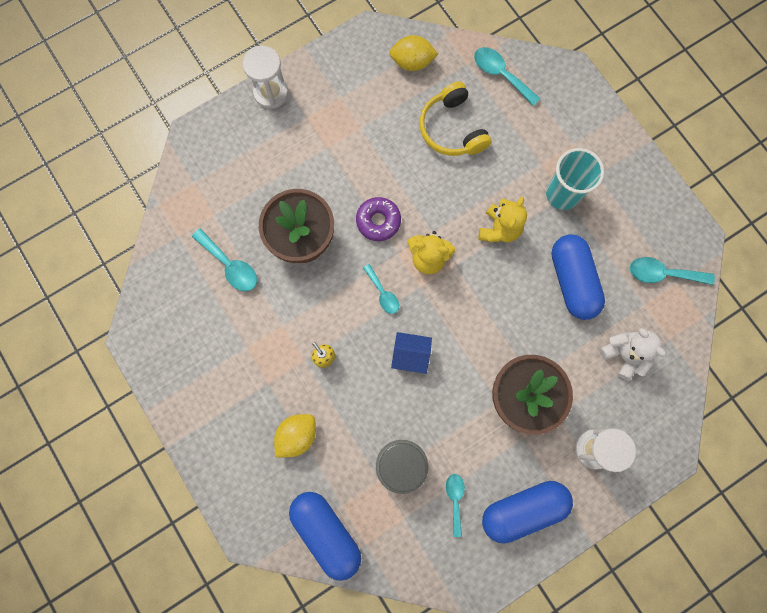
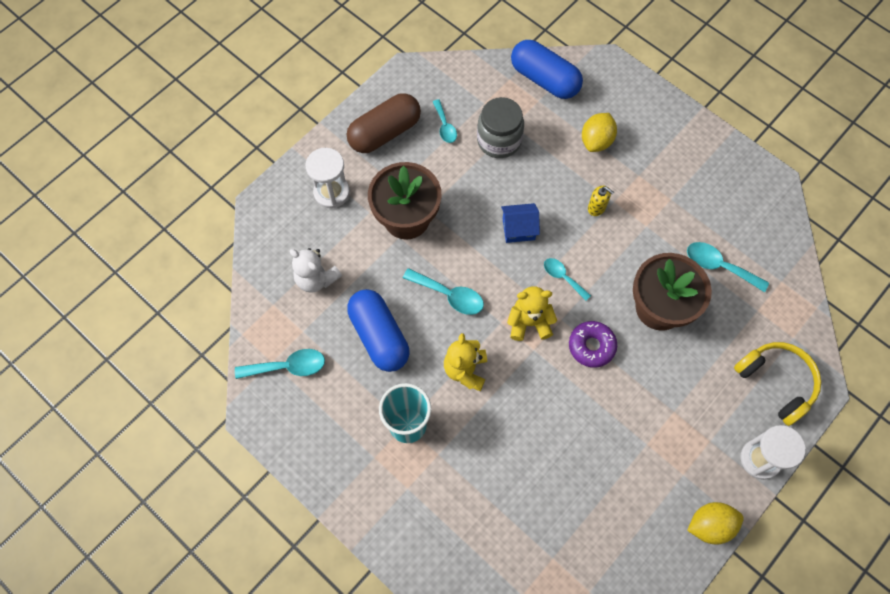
camera: 165 degrees right, 10 degrees down
yellow lemon [389,35,438,71] -> yellow lemon moved to [687,502,744,544]
yellow headphones [419,82,491,156] -> yellow headphones moved to [734,342,821,426]
turquoise spoon [474,47,541,106] -> turquoise spoon moved to [403,268,484,315]
blue capsule [482,481,573,543] -> brown capsule [347,93,421,153]

